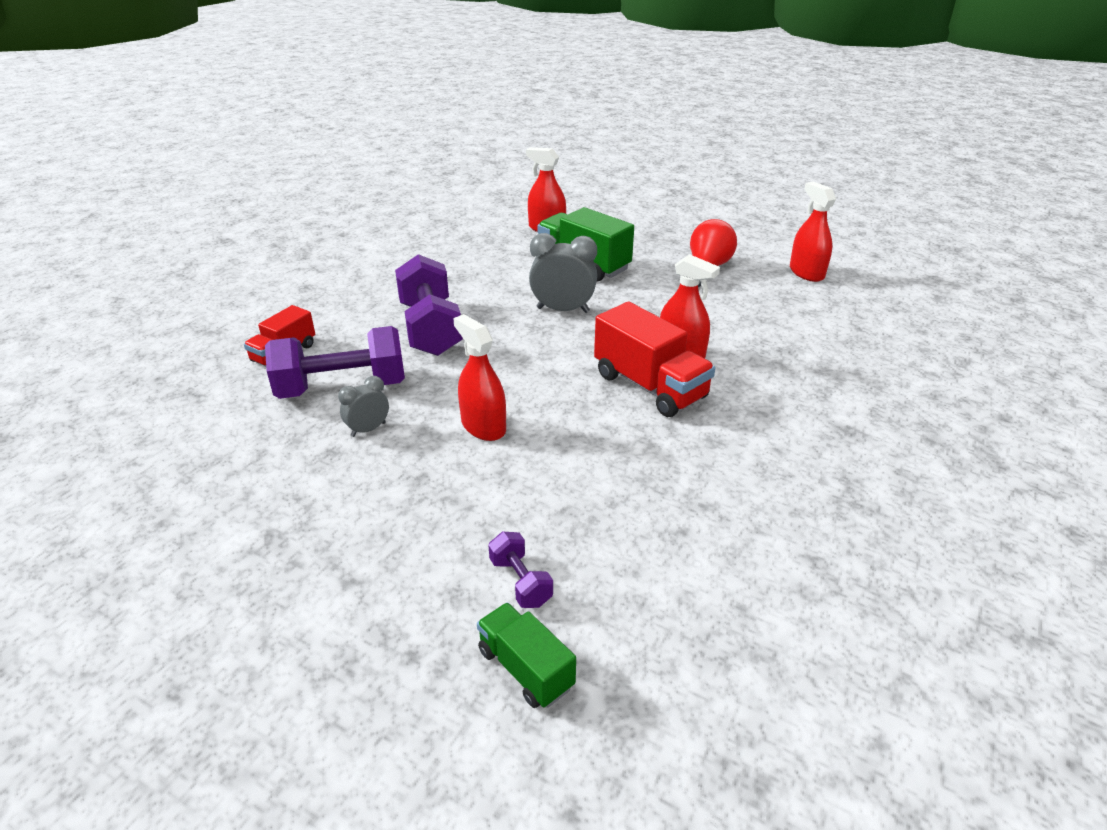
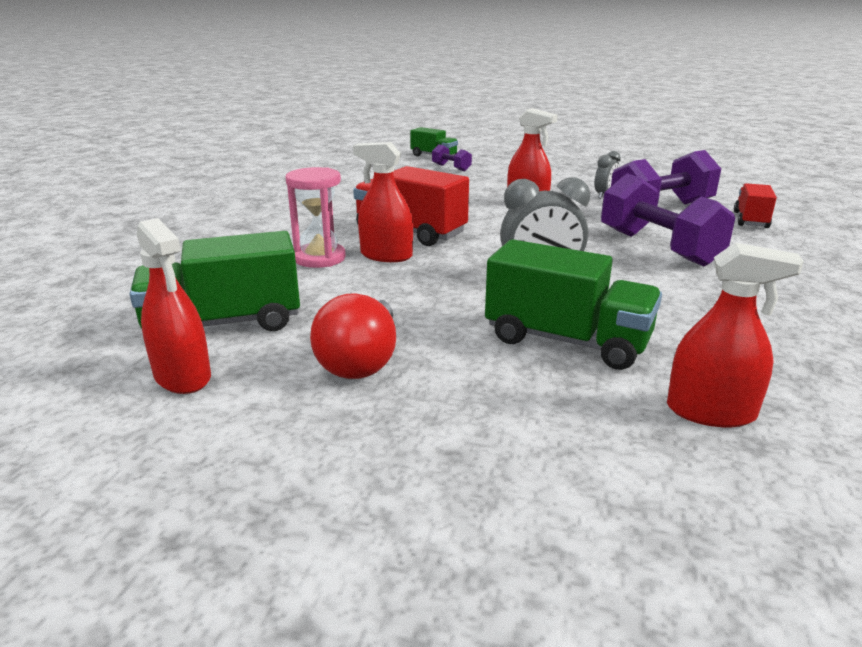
camera: 165 degrees right, 10 degrees down
none -> green truck [130,231,300,331]
none -> pink hourglass [286,167,346,268]

